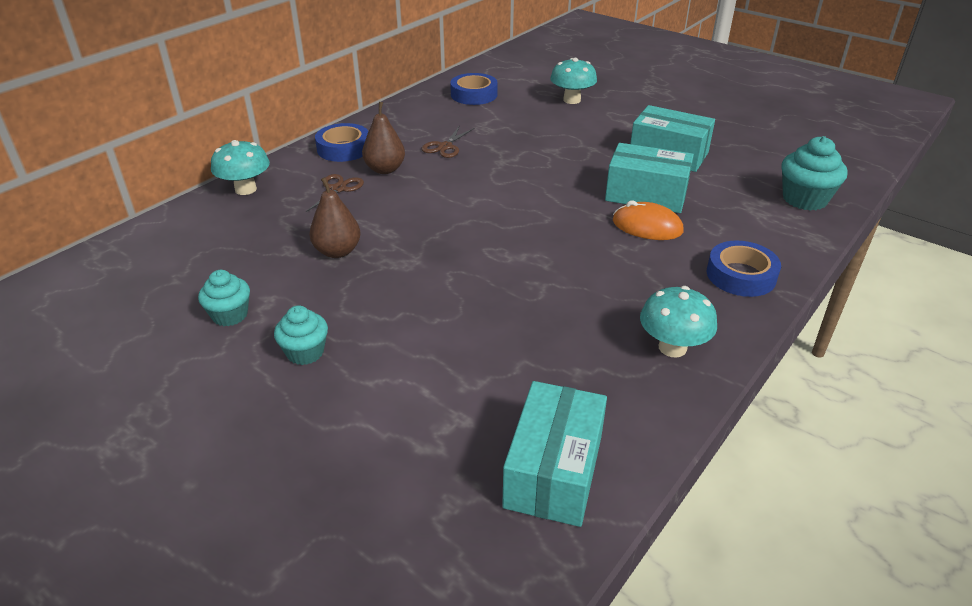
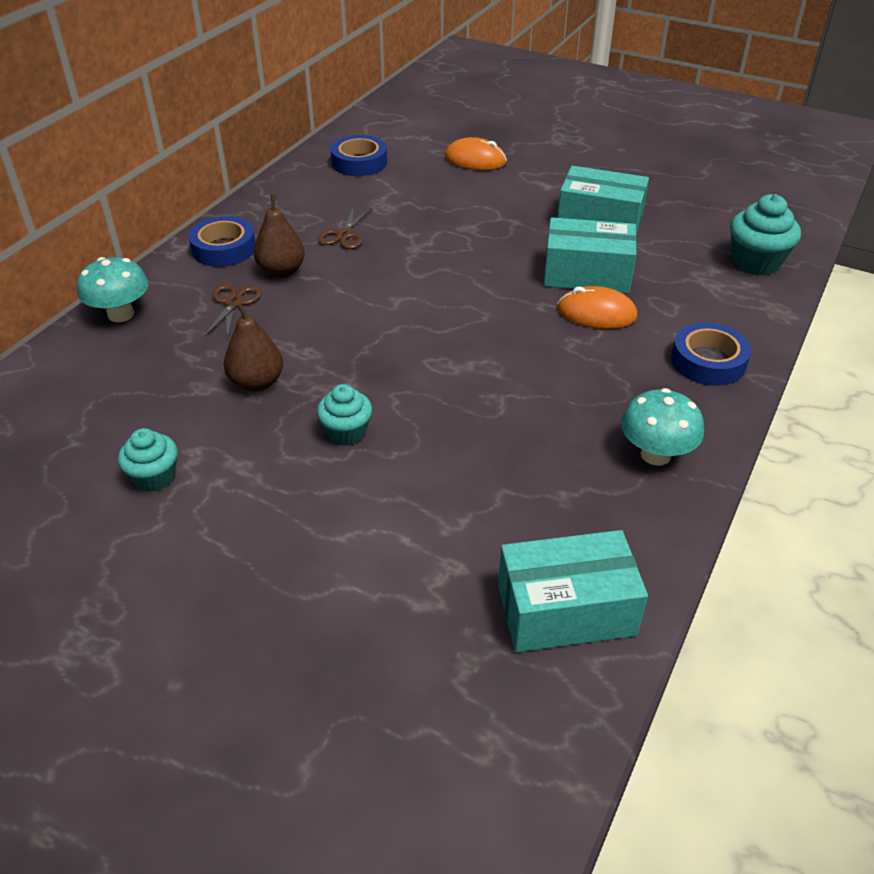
camera: 10 degrees left, 5 degrees up
turquoise cupcake [274,305,328,365] -> turquoise cupcake moved to [317,384,372,446]
turquoise box [502,381,607,527] -> turquoise box turned 75 degrees clockwise [498,530,648,652]
turquoise mushroom [550,58,597,104] -> orange mouse [445,137,507,170]

